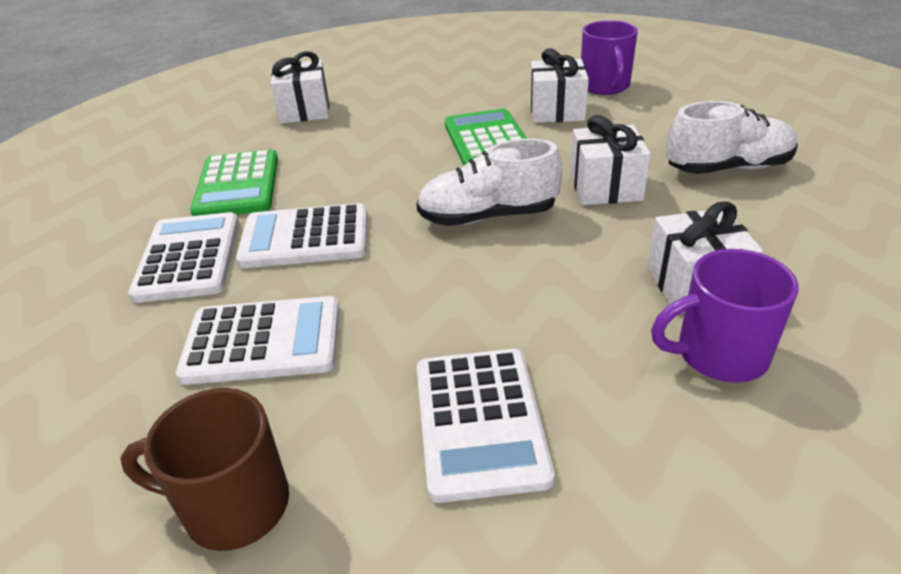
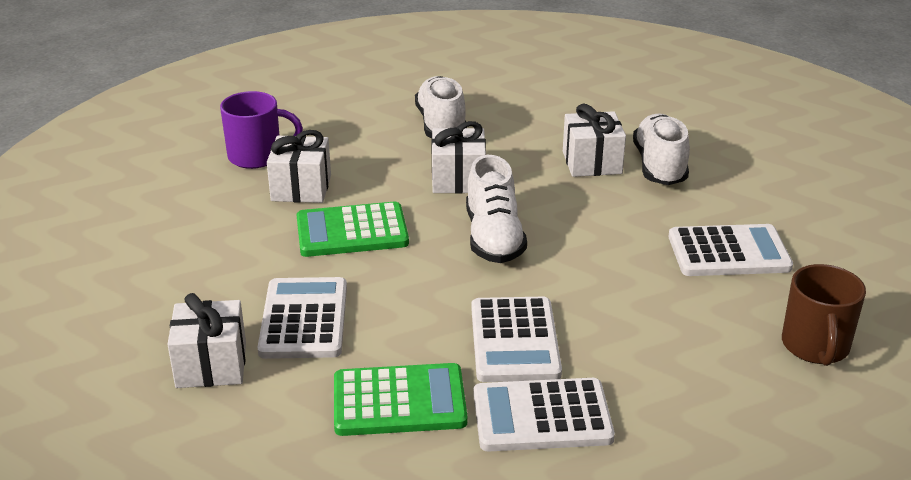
camera: 90 degrees left, 5 degrees down
white calculator [176,296,339,385] -> white calculator moved to [257,277,347,359]
purple mug [651,249,799,383] -> white shoe [633,113,690,185]

